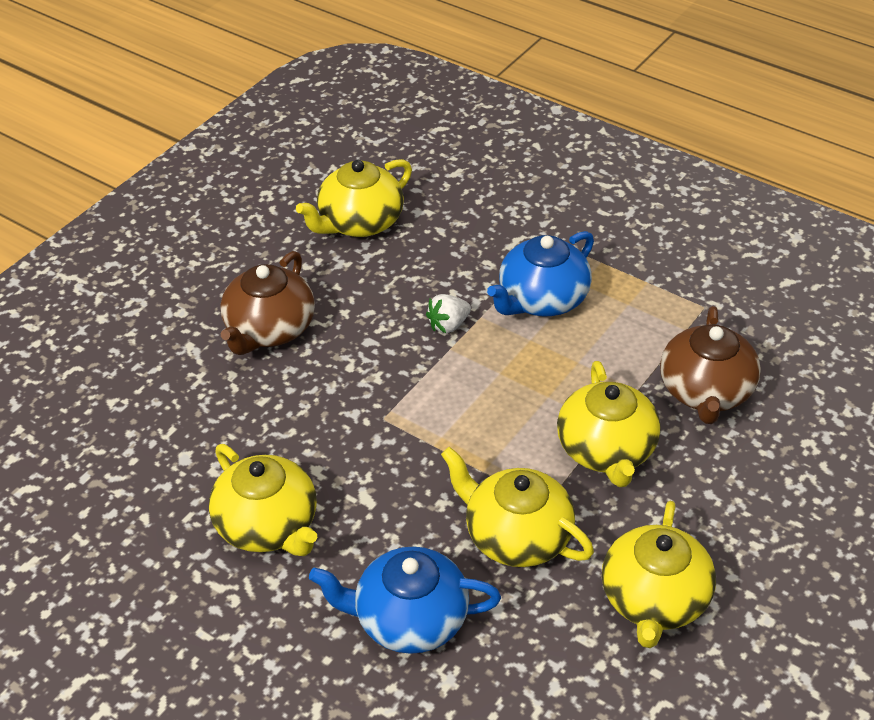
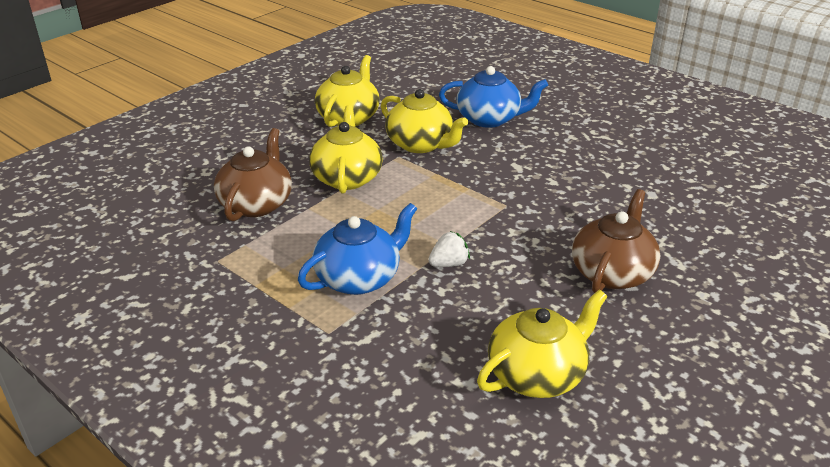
camera: 175 degrees left, 10 degrees down
yellow teapot [209,444,317,556] -> none

